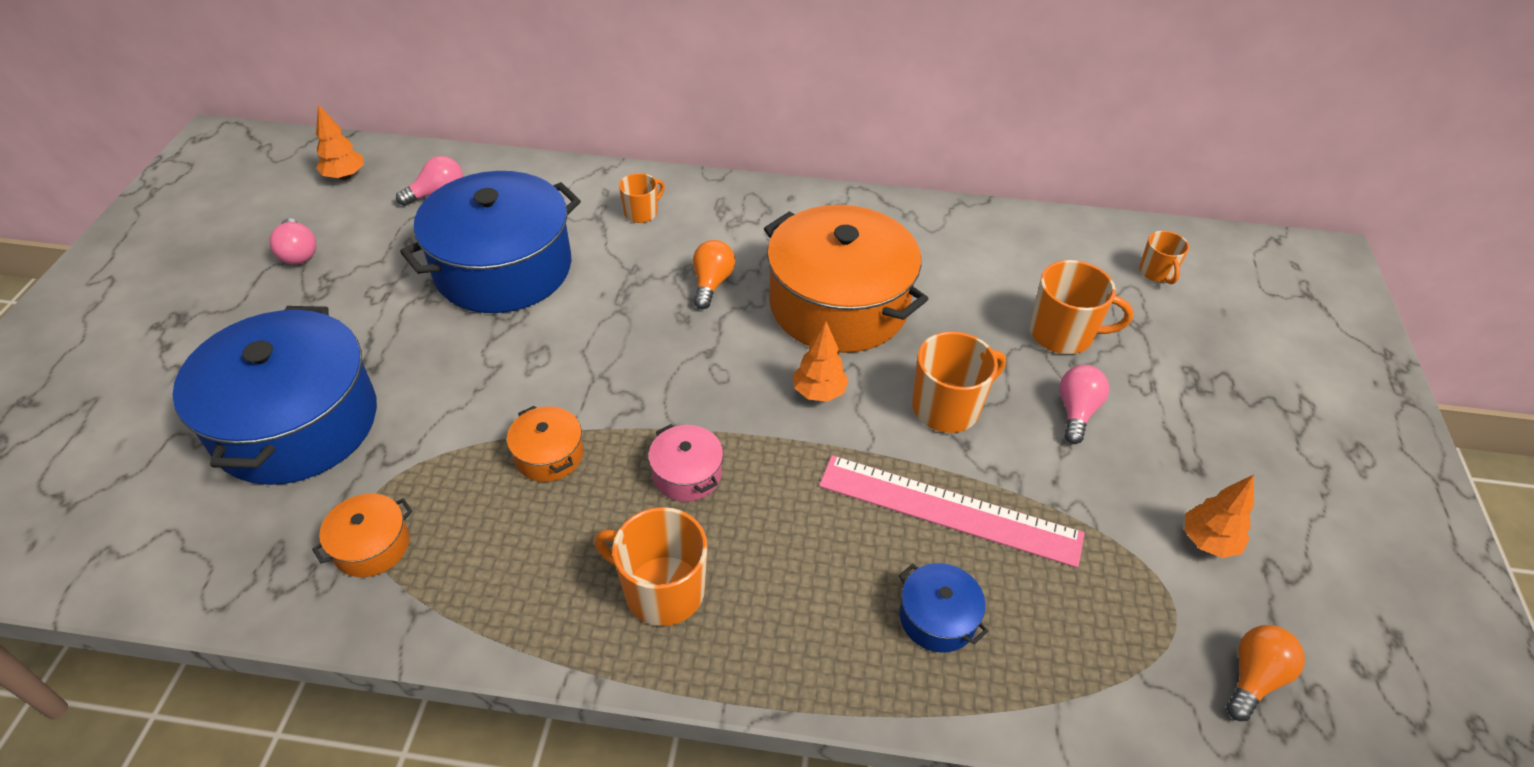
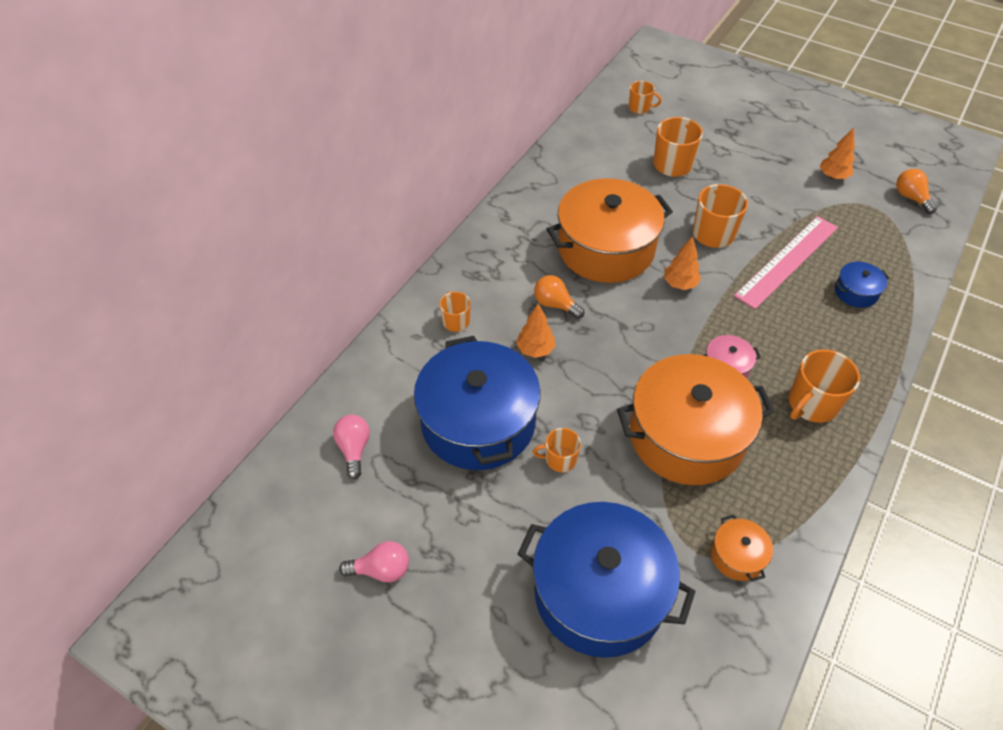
camera: 65 degrees left, 5 degrees up
orange tree [316,104,364,180] -> orange tree moved to [516,304,556,358]
orange pot [507,406,583,482] -> orange pot [617,354,774,485], size x2.36
pink light bulb [1059,365,1109,444] -> none
none -> orange mug [533,428,581,472]

